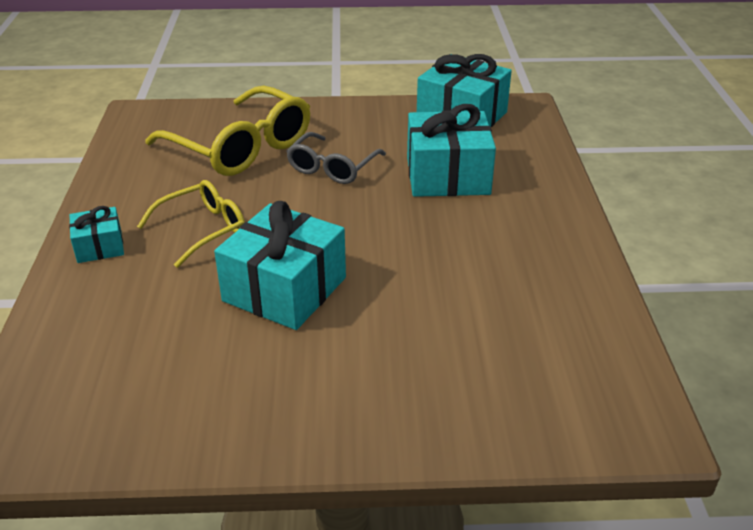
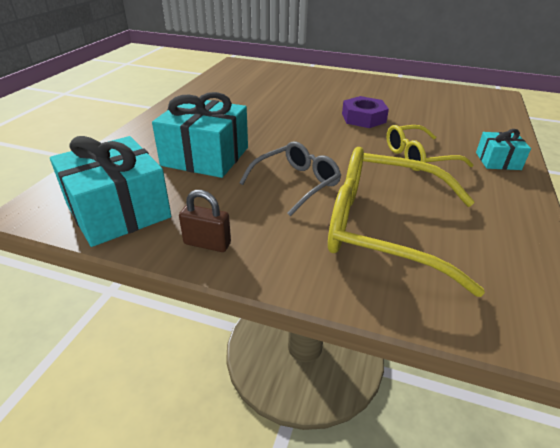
camera: 160 degrees left, 0 degrees up
yellow glasses [145,86,310,176] -> yellow glasses turned 45 degrees counterclockwise [328,147,485,297]
turquoise gift [214,201,346,330] -> purple nut [342,96,389,128]
none -> brown padlock [179,190,231,252]

